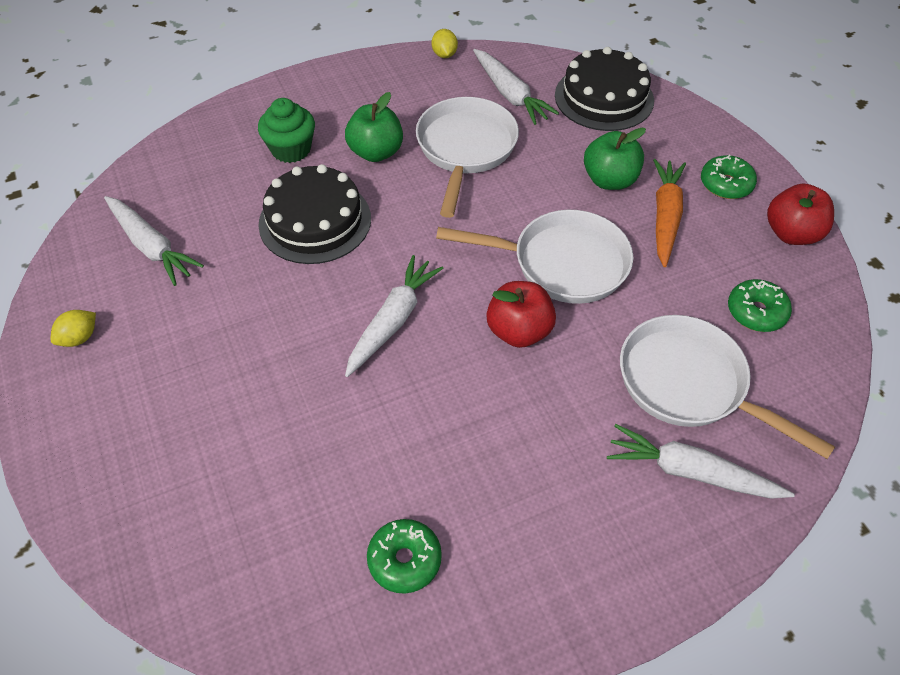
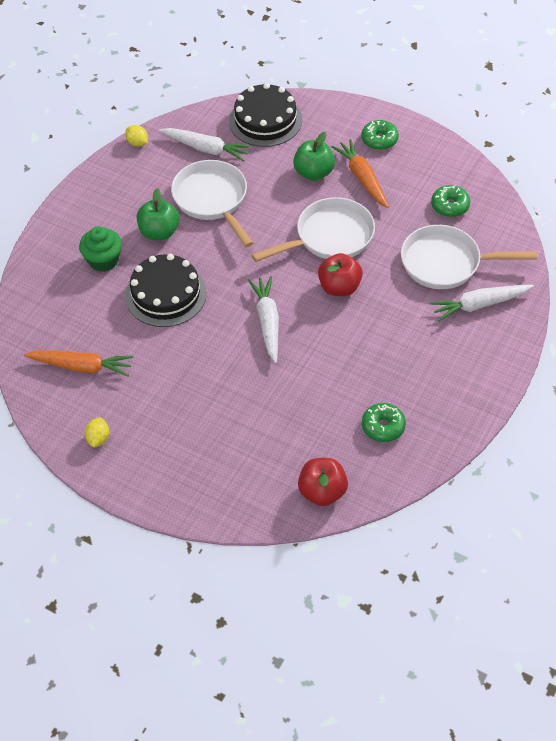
camera: 35 degrees left, 0 degrees up
white carrot [104,196,204,286] -> orange carrot [24,350,133,377]
red apple [767,184,834,245] -> red apple moved to [298,458,348,506]

